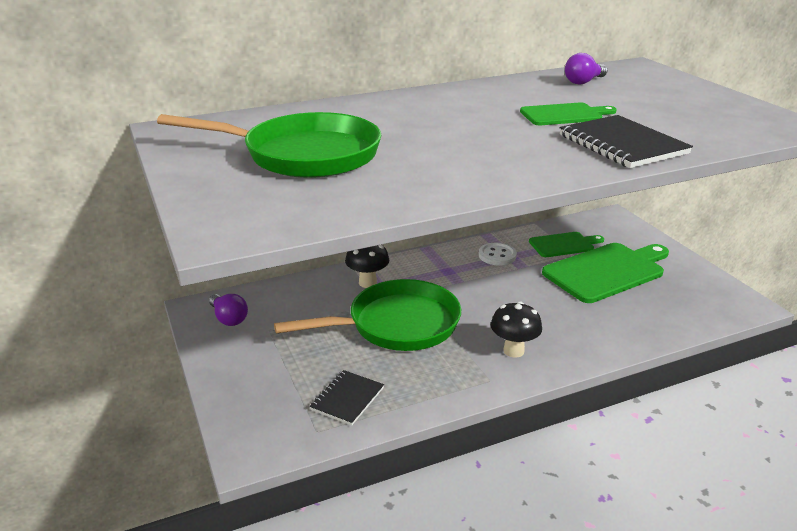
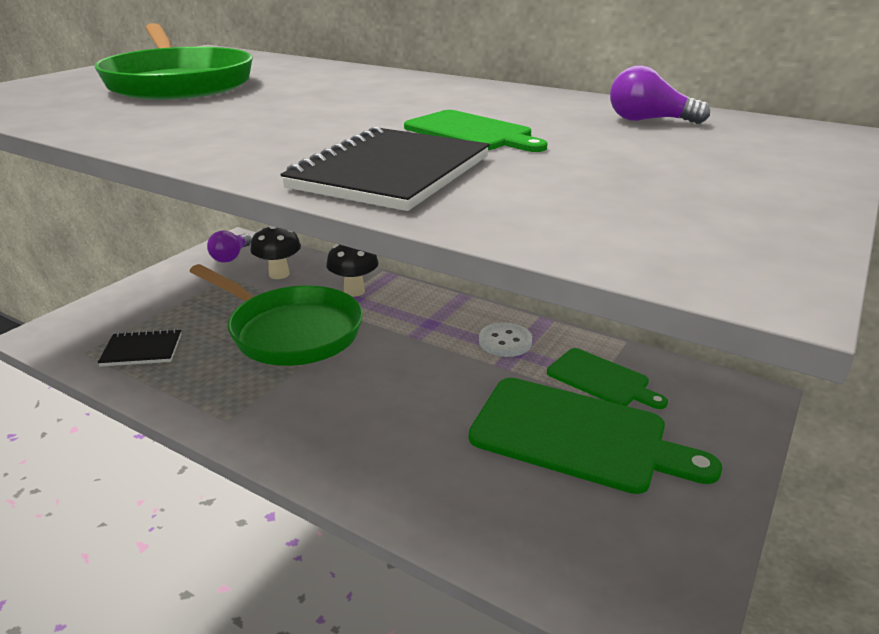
camera: 55 degrees right, 0 degrees up
black mushroom [491,301,542,358] -> black mushroom moved to [250,225,301,279]

